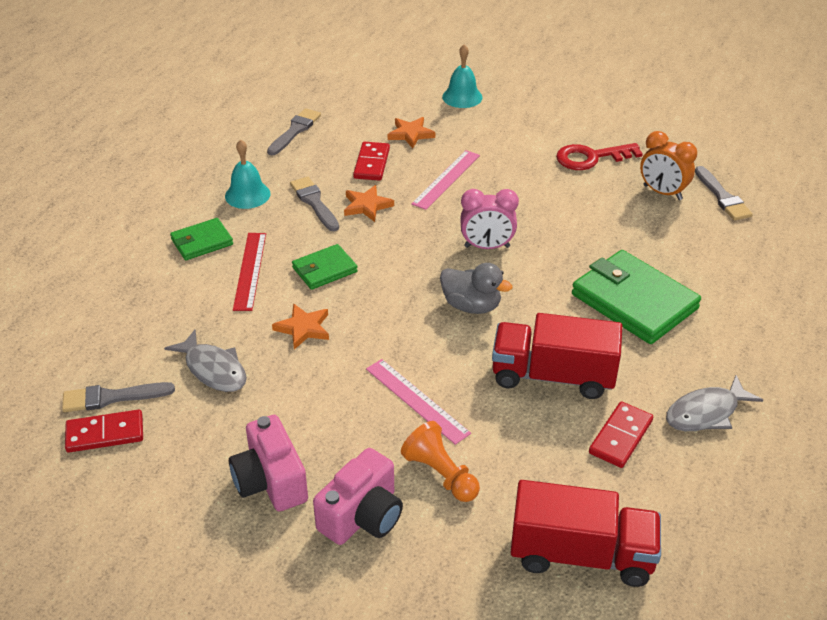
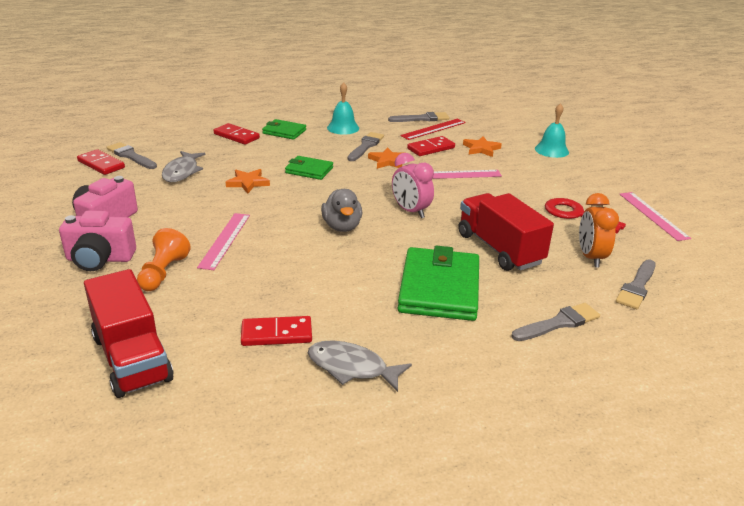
camera: 50 degrees right, 10 degrees down
red ruler [233,233,266,311] -> red ruler moved to [400,119,466,140]
red truck [492,313,622,399] -> red truck moved to [458,193,554,271]
none -> red domino [213,123,260,145]
none -> grey brush [511,303,600,341]
none -> pink ruler [619,192,691,241]

